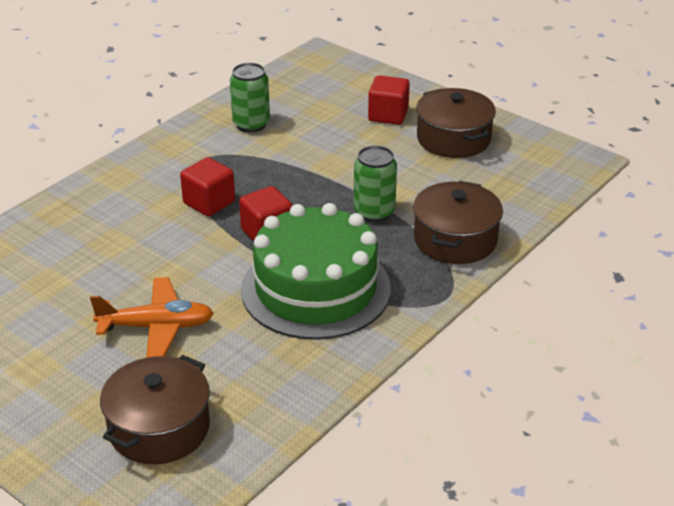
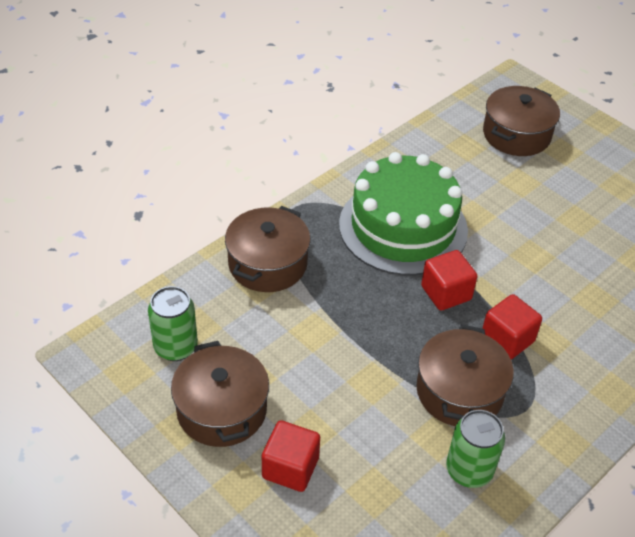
camera: 175 degrees left, 10 degrees up
orange plane [90,277,214,358] -> none
green can [354,145,397,222] -> green can moved to [148,286,198,361]
none -> brown pot [416,324,514,426]

